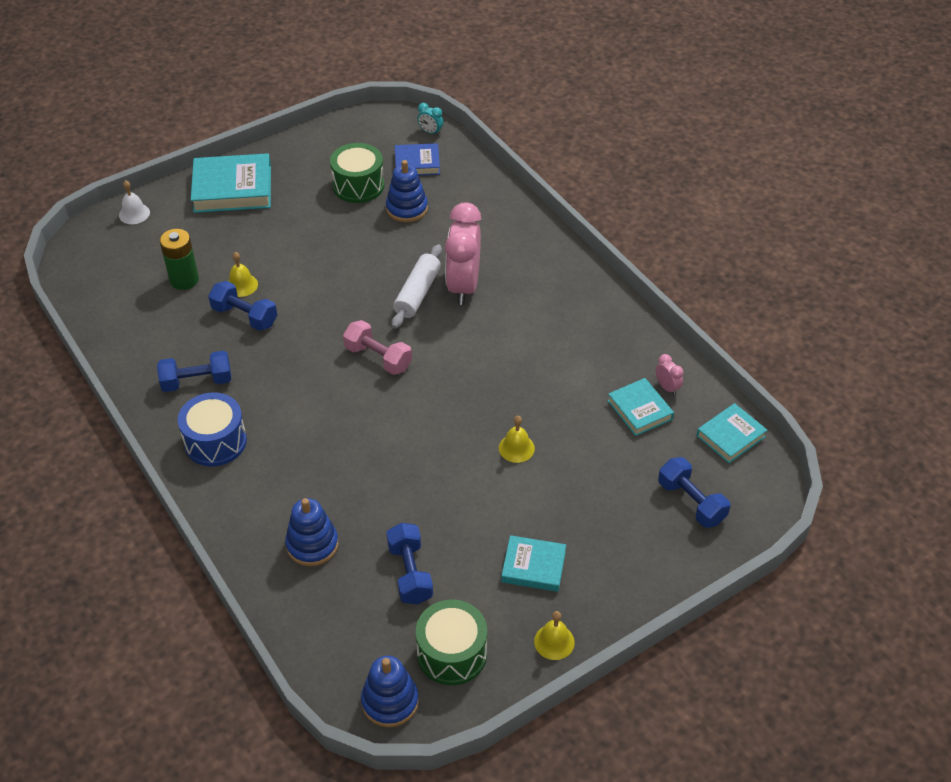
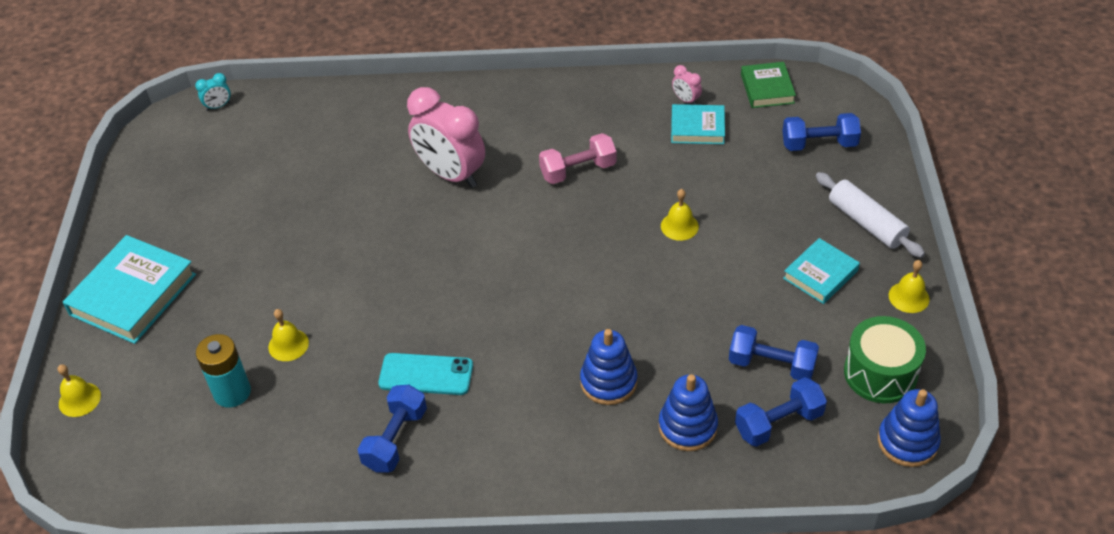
camera: 55 degrees left, 0 degrees up
white bell [119,180,150,224] -> yellow bell [58,364,101,417]
green battery [160,229,199,290] -> turquoise battery [196,334,251,408]
blue drum [178,392,247,466] -> none
blue dumbbell [208,281,277,331] -> blue dumbbell moved to [735,377,827,447]
green drum [330,143,384,203] -> none
pink dumbbell [343,320,412,375] -> pink dumbbell moved to [539,133,616,184]
blue stacking toy [386,160,428,223] -> blue stacking toy moved to [580,329,637,405]
white rolling pin [392,244,442,329] -> white rolling pin moved to [816,172,925,258]
blue book [395,143,440,176] -> none
pink clock [656,354,684,395] -> pink clock turned 135 degrees counterclockwise [672,65,702,105]
turquoise book [697,403,767,463] -> green book [741,62,796,108]
none -> turquoise phone [378,353,473,395]

